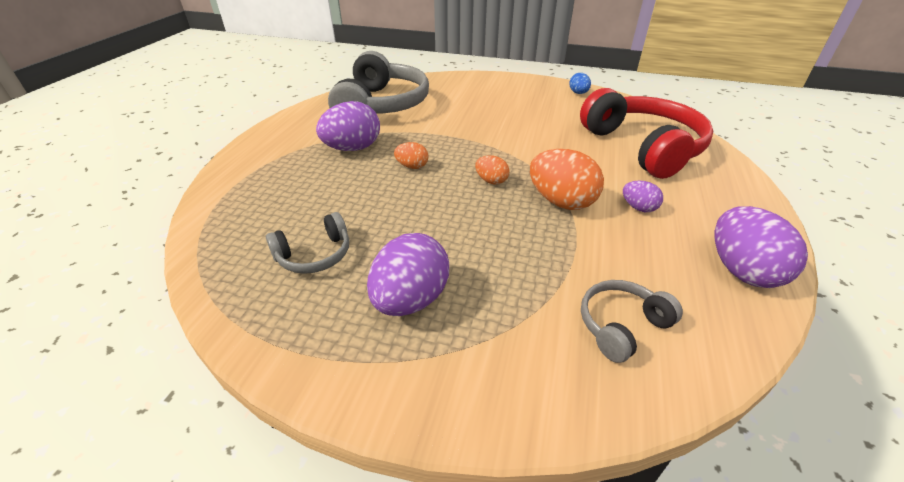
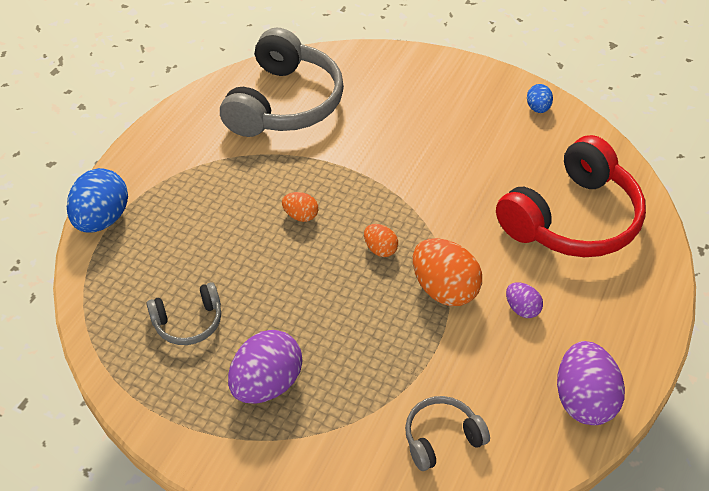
camera: 10 degrees right, 10 degrees up
purple egg [316,101,380,151] -> none
red headphones [580,88,713,179] -> red headphones turned 60 degrees clockwise [496,135,646,257]
none -> blue egg [67,168,128,233]

